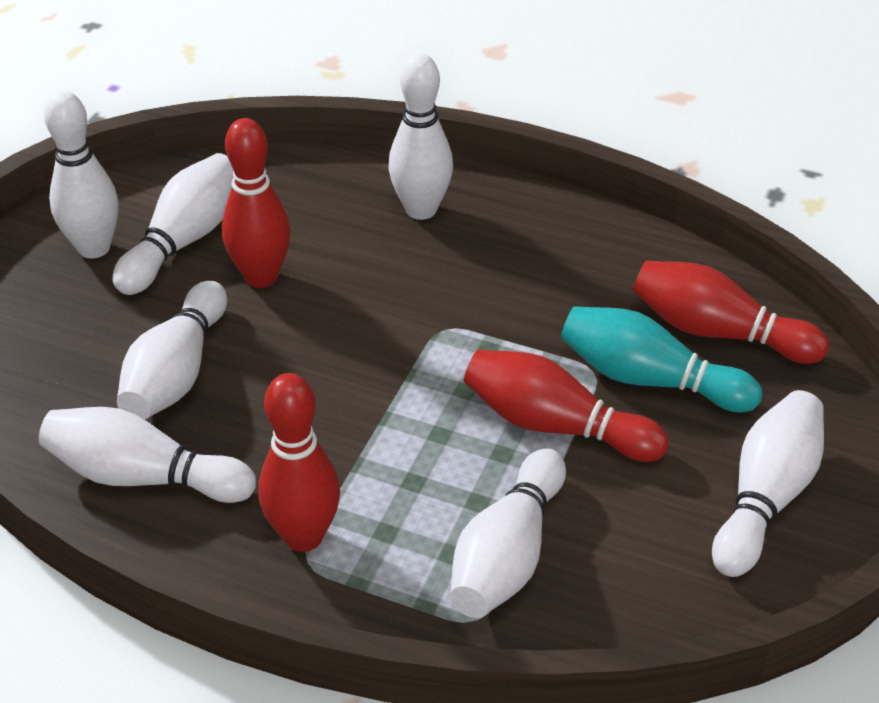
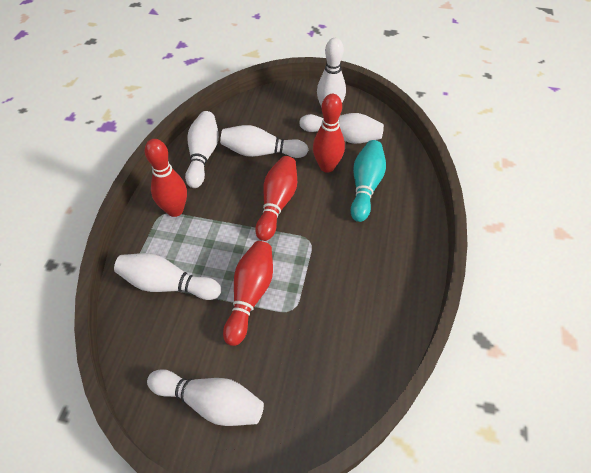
camera: 80 degrees right, 10 degrees up
white bowling pin [388,53,453,220] -> none
turquoise bowling pin [561,306,762,412] -> turquoise bowling pin moved to [351,140,386,222]
red bowling pin [633,261,829,364] -> red bowling pin moved to [255,156,297,241]

